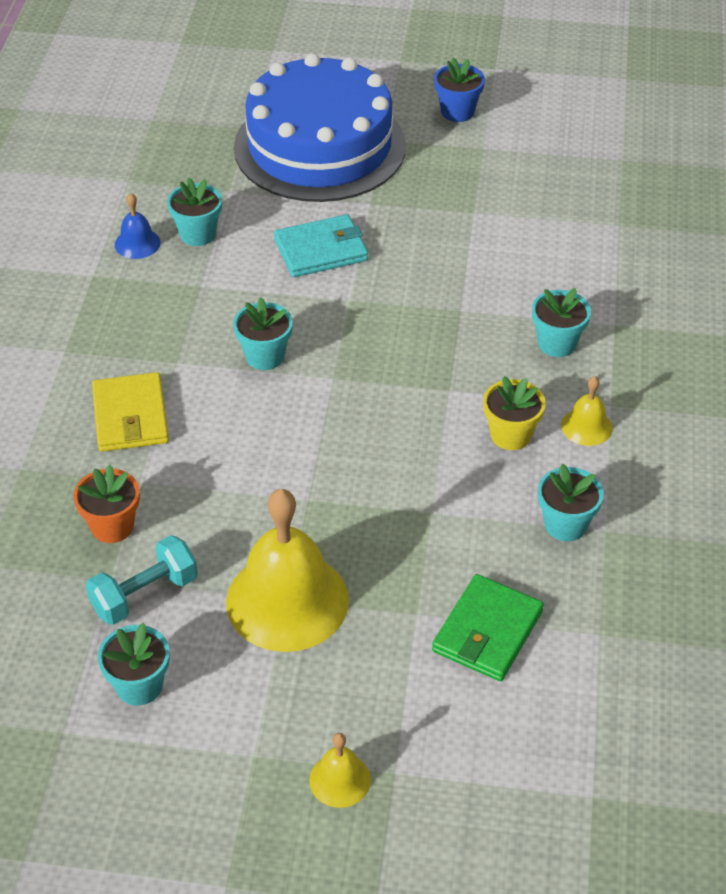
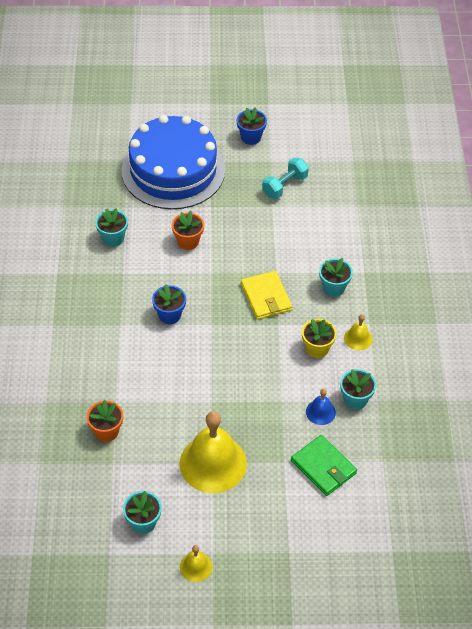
camera: 10 degrees left, 5 degrees up
turquoise dumbbell [86,535,198,625] -> turquoise dumbbell moved to [262,157,309,199]
yellow wallet [92,372,169,452] -> yellow wallet moved to [241,271,292,320]
blue bell [115,193,161,259] -> blue bell moved to [306,389,336,425]
turquoise flower pot [233,297,293,370] -> blue flower pot [152,284,186,324]
turquoise wallet [274,214,368,277] -> orange flower pot [172,211,204,250]
yellow bell [309,733,371,808] -> yellow bell moved to [180,545,212,582]
green wallet [432,574,544,681] -> green wallet turned 60 degrees counterclockwise [291,435,357,496]

